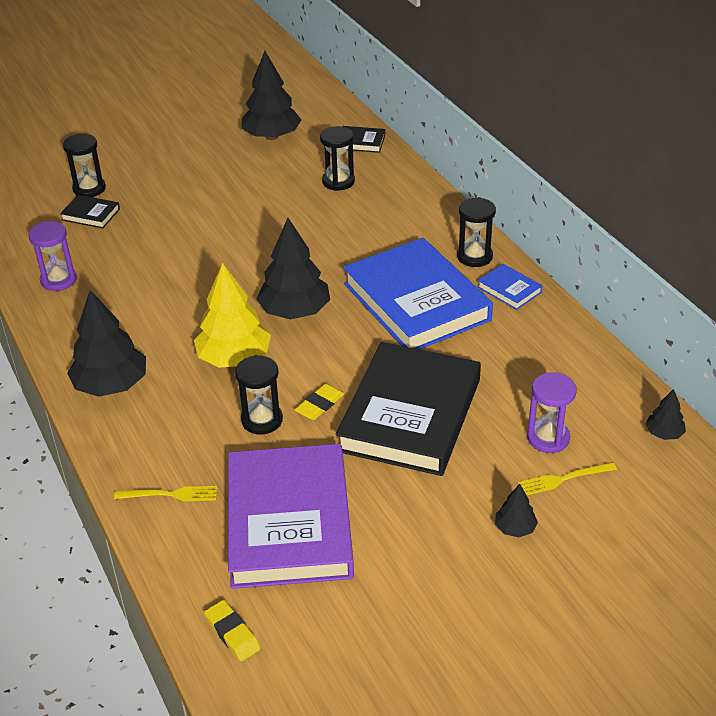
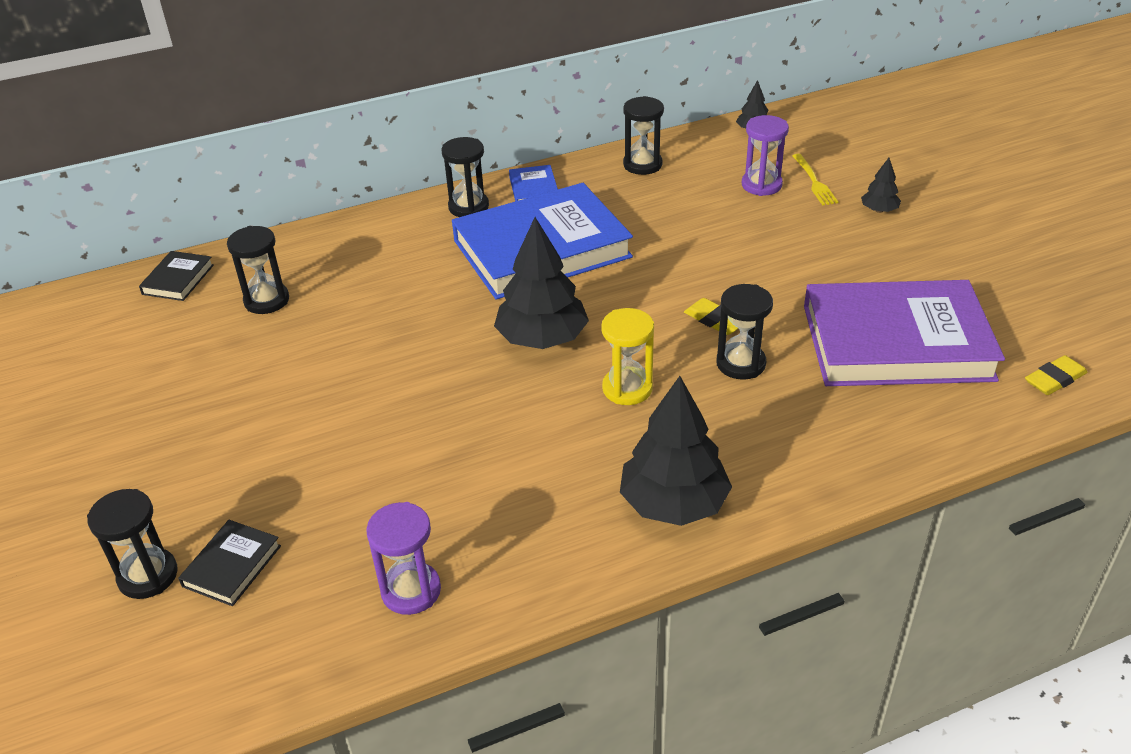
camera: 85 degrees left, 0 degrees up
yellow fork [114,486,217,501] -> none
yellow tree [194,263,271,368] -> yellow hourglass [601,308,654,405]
black tree [242,51,301,140] -> none
black book [336,342,481,476] -> none
blue book [478,264,543,310] -> blue book turned 60 degrees counterclockwise [509,165,558,201]
none -> black hourglass [623,96,664,175]

